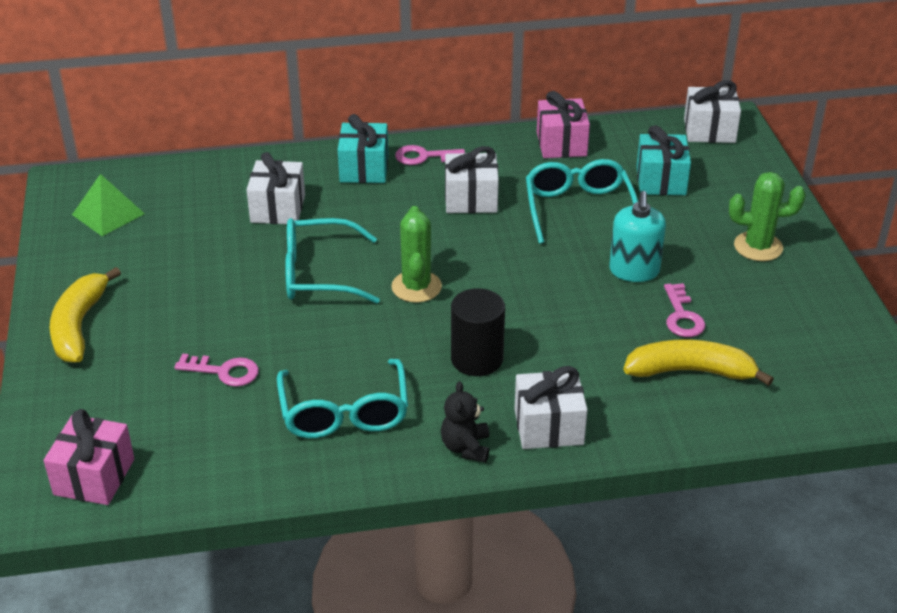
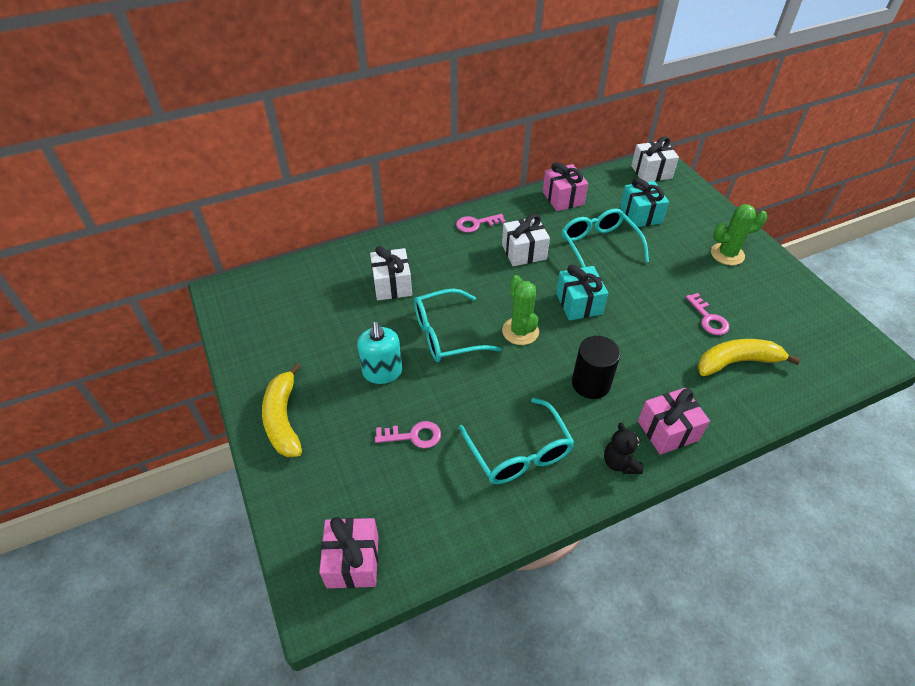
camera: 15 degrees left, 10 degrees up
green pyramid [72,174,145,236] -> none
turquoise gift [338,114,388,183] -> turquoise gift moved to [556,265,608,321]
white gift [514,366,588,449] -> pink gift [638,388,710,455]
turquoise soap dispenser [609,191,666,282] -> turquoise soap dispenser moved to [357,322,402,384]

